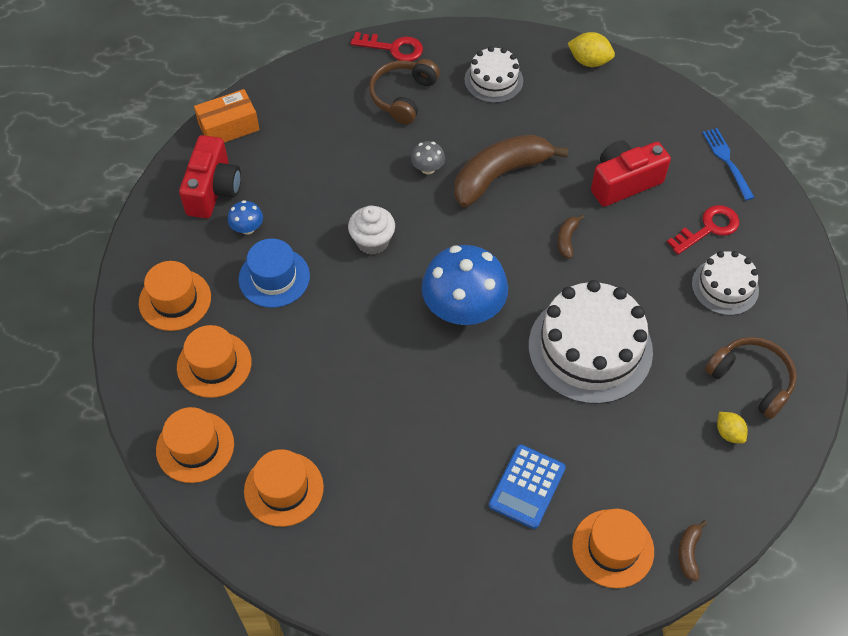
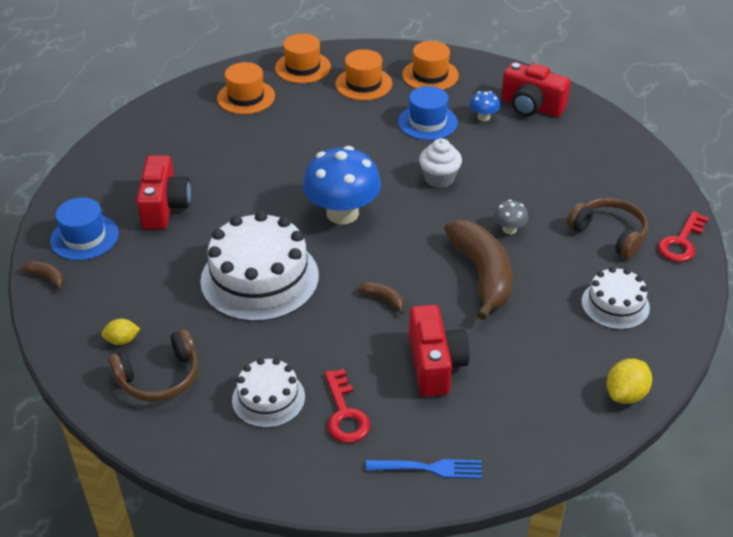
camera: 110 degrees right, 15 degrees down
orange box [194,89,259,143] -> none
blue calculator [489,445,566,529] -> red camera [136,155,191,229]
orange hat [572,509,654,588] -> blue hat [50,197,119,260]

